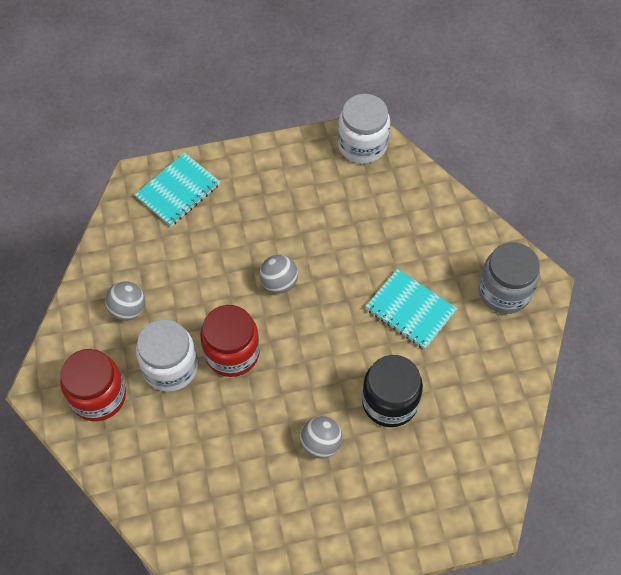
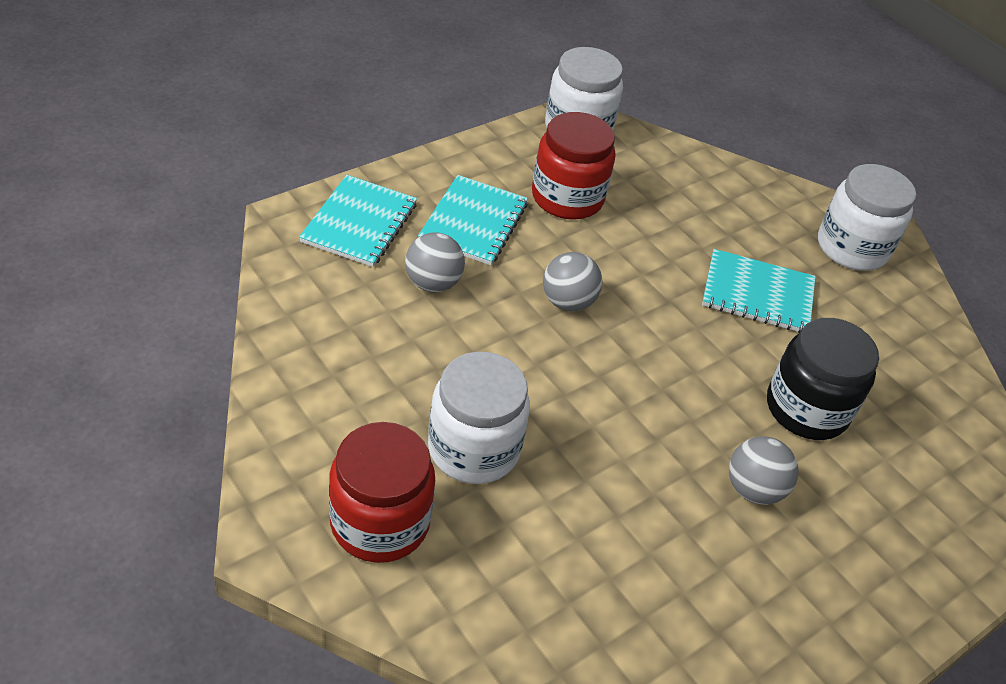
camera: 30 degrees left, 15 degrees down
grey ball [105,281,145,321] -> grey ball moved to [405,232,465,292]
red jar [200,305,260,377] -> red jar moved to [532,112,616,220]
grey jar [478,242,540,314] -> white jar [818,164,916,271]
none -> turquoise notebook [418,175,528,265]

